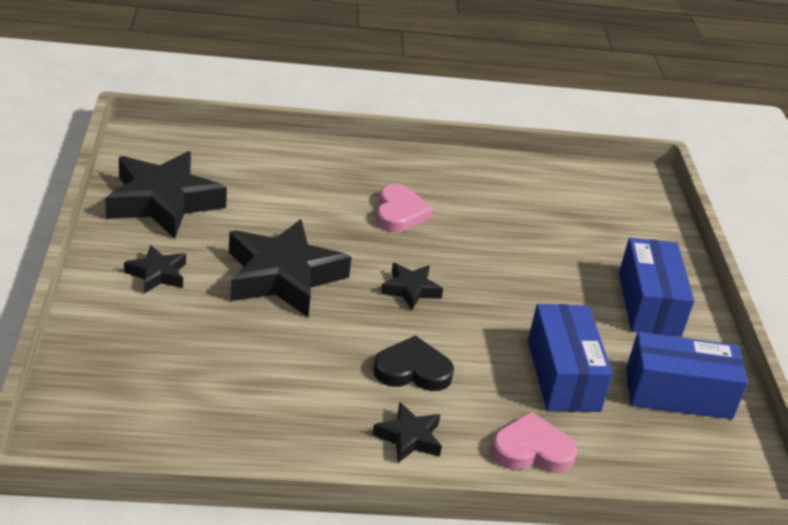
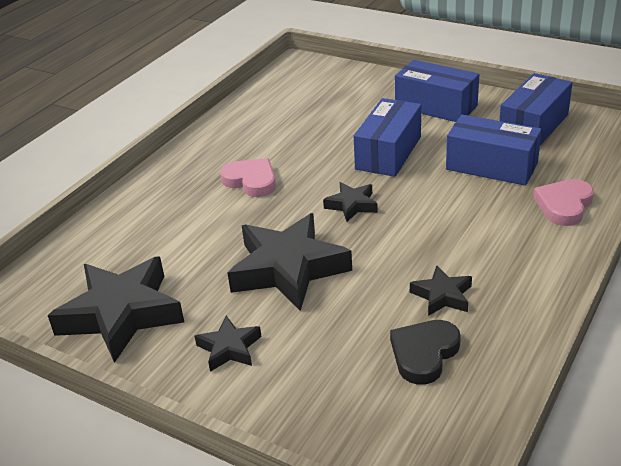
camera: 50 degrees left, 0 degrees up
black star [372,402,442,463] -> black star moved to [410,265,472,316]
black heart [373,335,454,391] -> black heart moved to [390,320,461,385]
none -> blue box [354,98,421,177]

